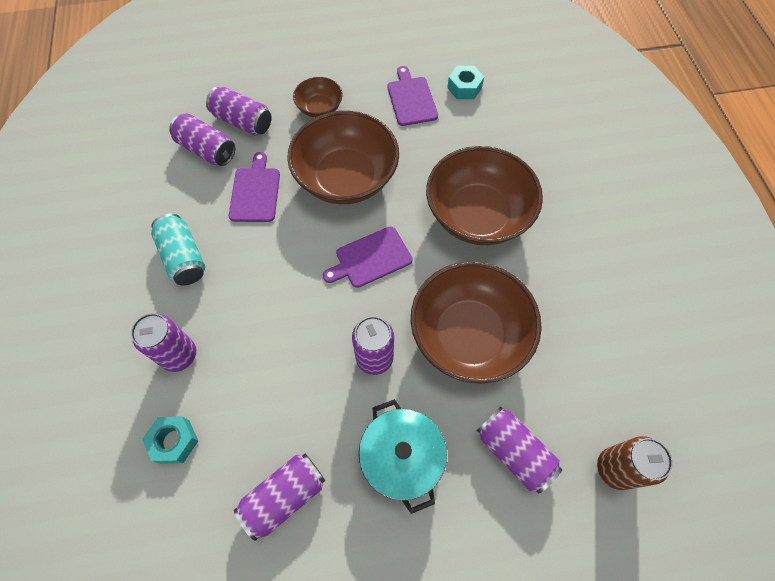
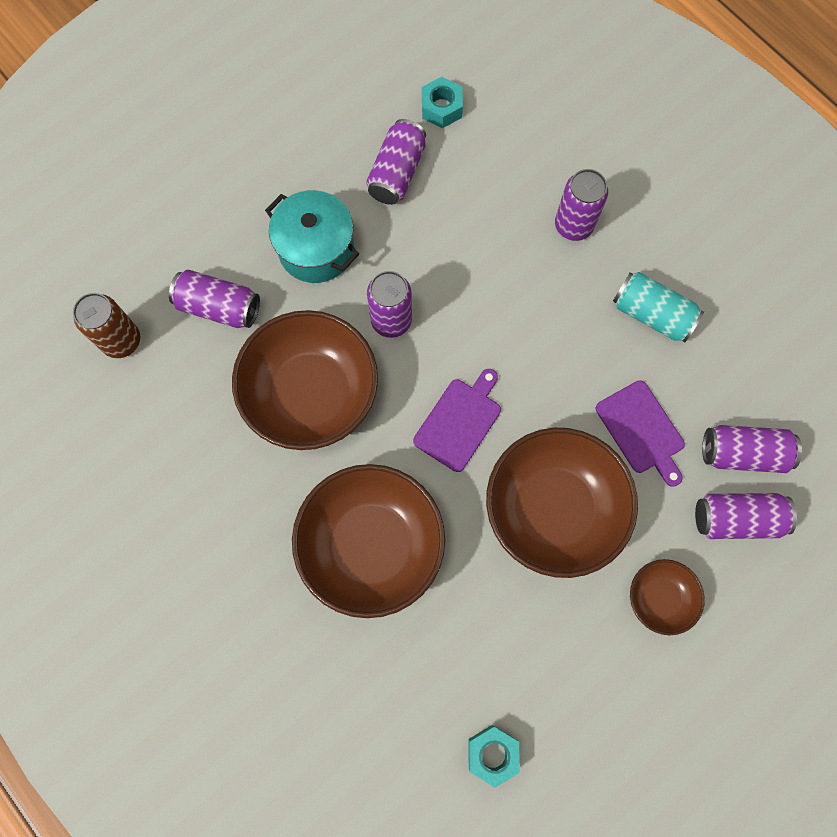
camera: 150 degrees right, 10 degrees up
turquoise nut [142,416,198,464] -> turquoise nut moved to [422,77,463,128]
purple cutting board [388,66,438,126] -> none

